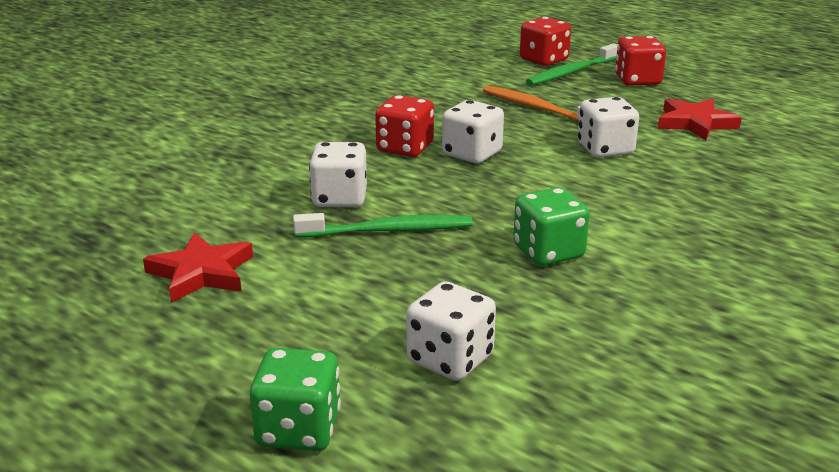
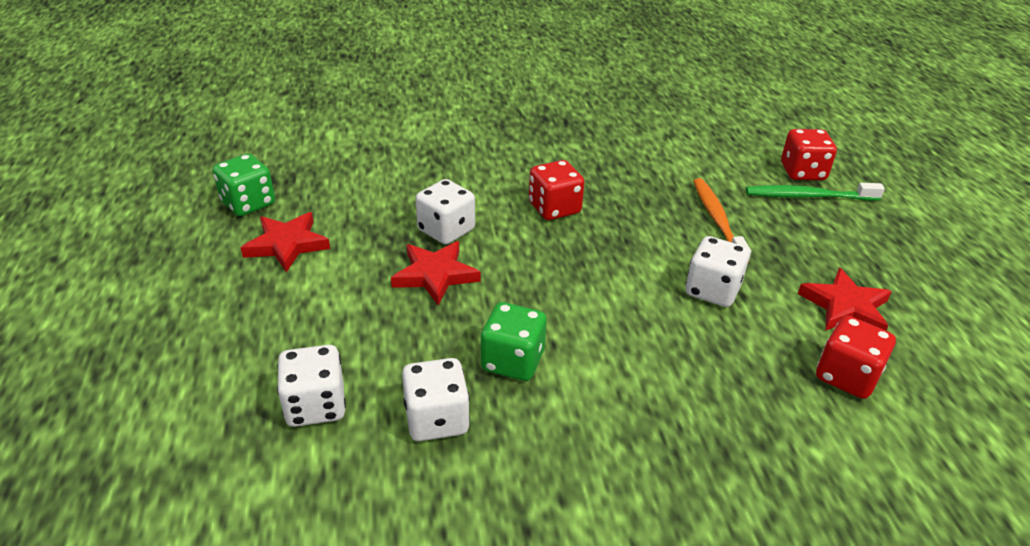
camera: 40 degrees right, 10 degrees up
green dice [250,348,341,451] -> green dice moved to [213,154,275,216]
green toothbrush [293,213,473,238] -> red star [391,241,480,306]
white dice [442,100,504,163] -> white dice moved to [402,358,470,441]
red dice [615,36,666,86] -> red dice moved to [816,316,896,399]

